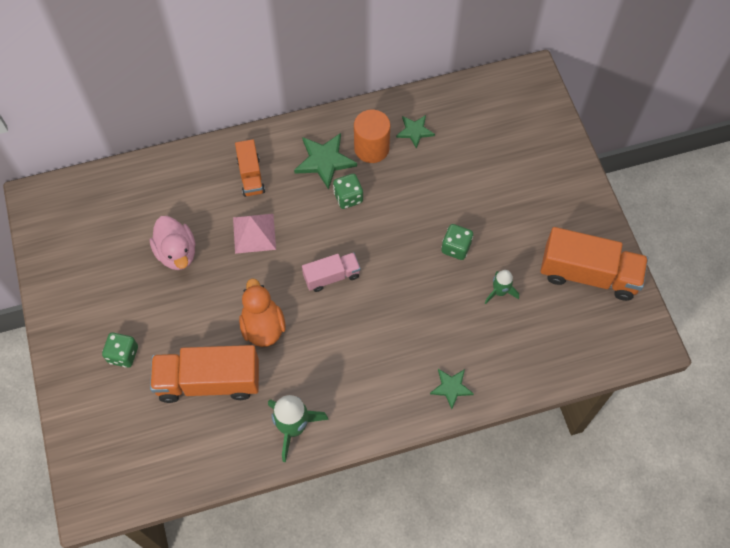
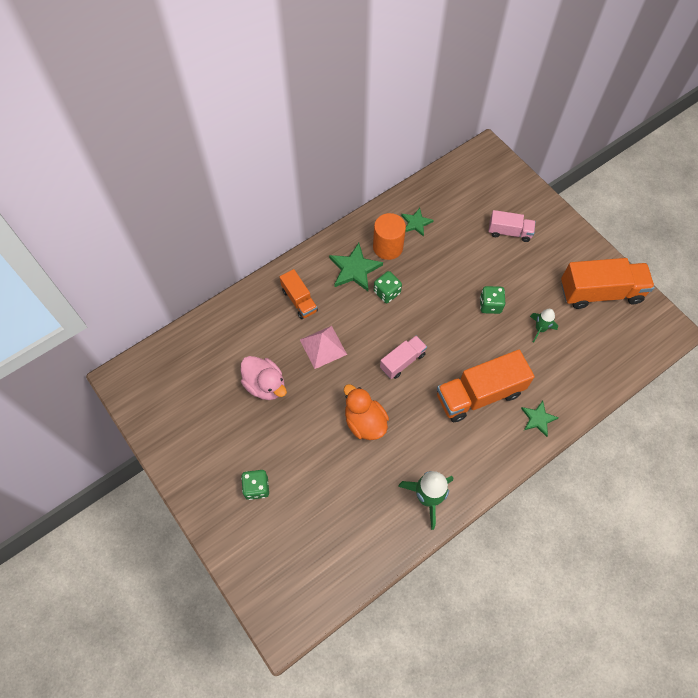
camera: 20 degrees left, 0 degrees up
orange truck [150,345,259,403] -> orange truck moved to [437,350,535,422]
none -> pink truck [488,210,536,242]

